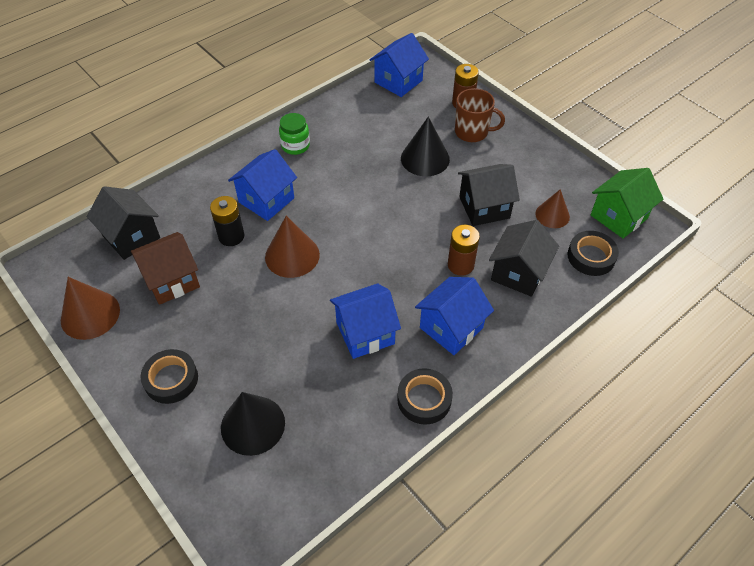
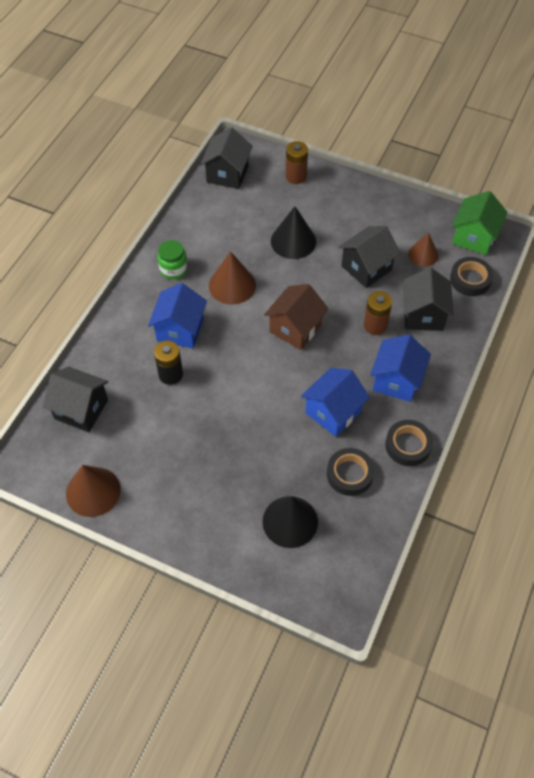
camera: 25 degrees left, 5 degrees up
brown house [131,232,200,305] -> brown house moved to [264,284,329,350]
black tape [140,349,198,404] -> black tape moved to [327,448,374,496]
brown cone [265,216,320,278] -> brown cone moved to [209,251,256,305]
blue house [370,33,429,97] -> black house [200,127,253,189]
brown mug [455,88,505,142] -> none

